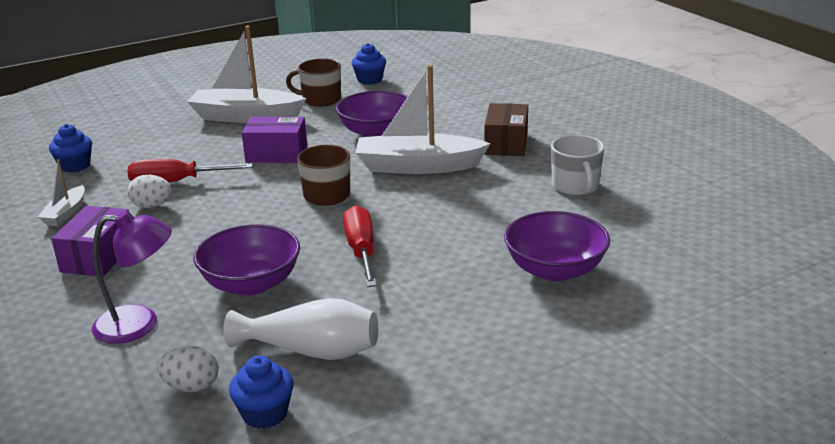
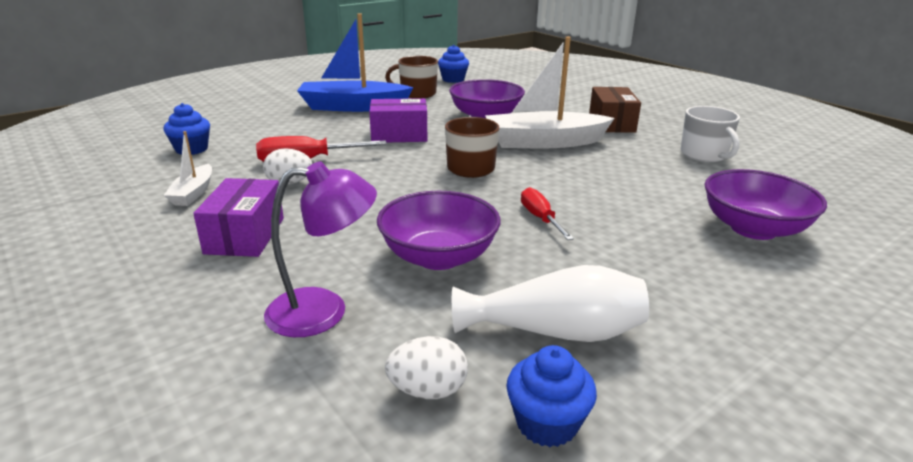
camera: 10 degrees left, 0 degrees up
white boat [187,26,306,123] -> blue boat [297,14,414,112]
red screwdriver [343,205,377,287] -> red screwdriver [521,187,574,240], size x0.66

